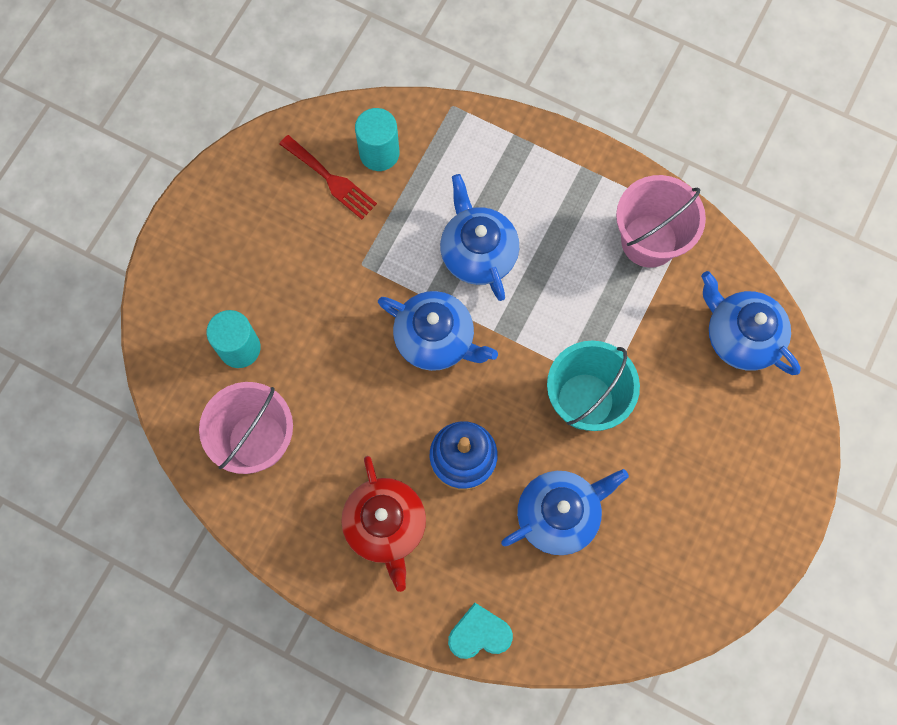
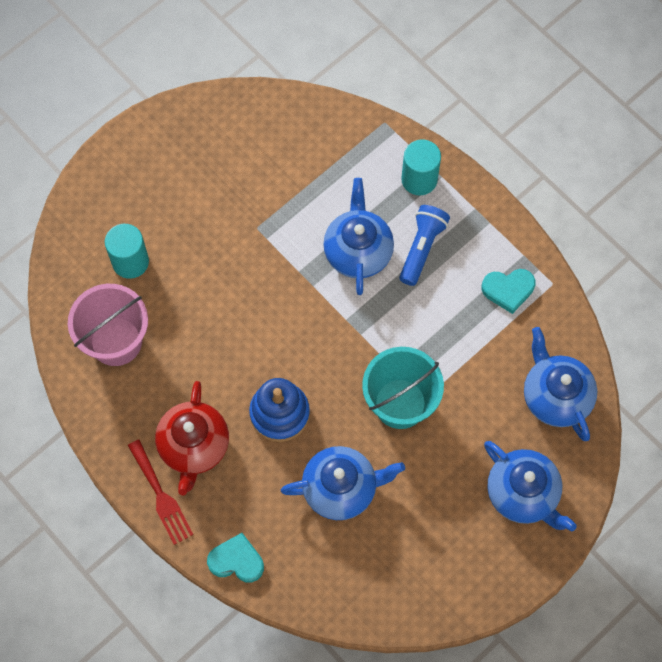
camera: 20 degrees right, 5 degrees down
red fork [279,135,377,219] -> red fork moved to [128,440,193,545]
turquoise cylinder [355,108,399,171] -> turquoise cylinder moved to [401,139,441,195]
blue teapot [378,291,498,371] -> blue teapot moved to [484,441,577,531]
pink bucket [616,175,706,268] -> turquoise heart [481,269,536,314]
none -> blue flashlight [399,205,450,286]

